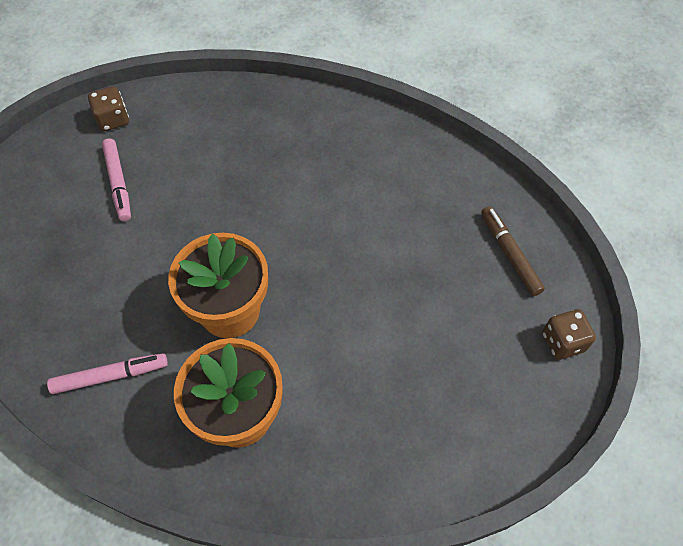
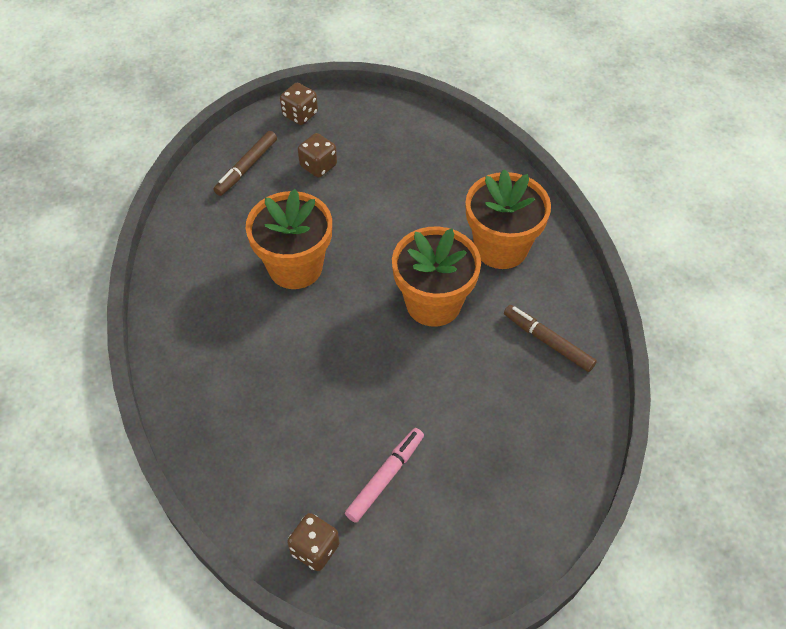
camera: 125 degrees left, 5 degrees down
pink marker [47,353,168,394] -> brown marker [504,305,597,372]
none -> orange flower pot [246,189,332,289]
none -> brown dice [298,133,337,178]

